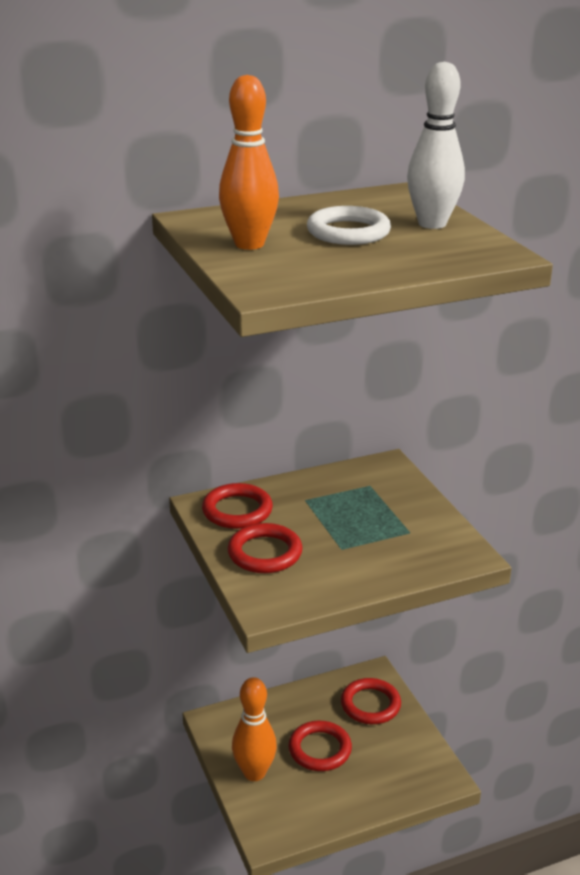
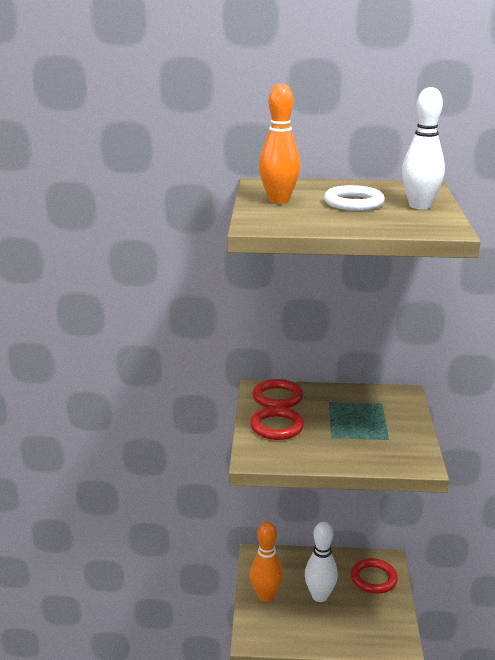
camera: 25 degrees right, 5 degrees down
red ring [289,721,352,771] -> white bowling pin [305,521,338,602]

